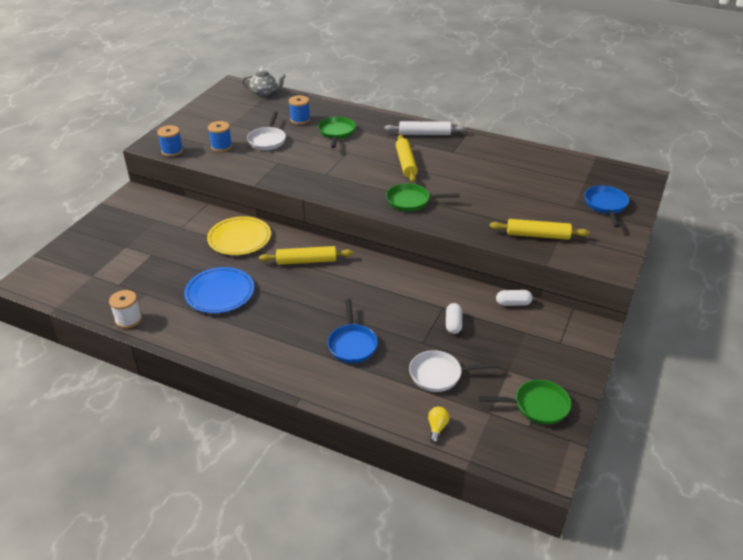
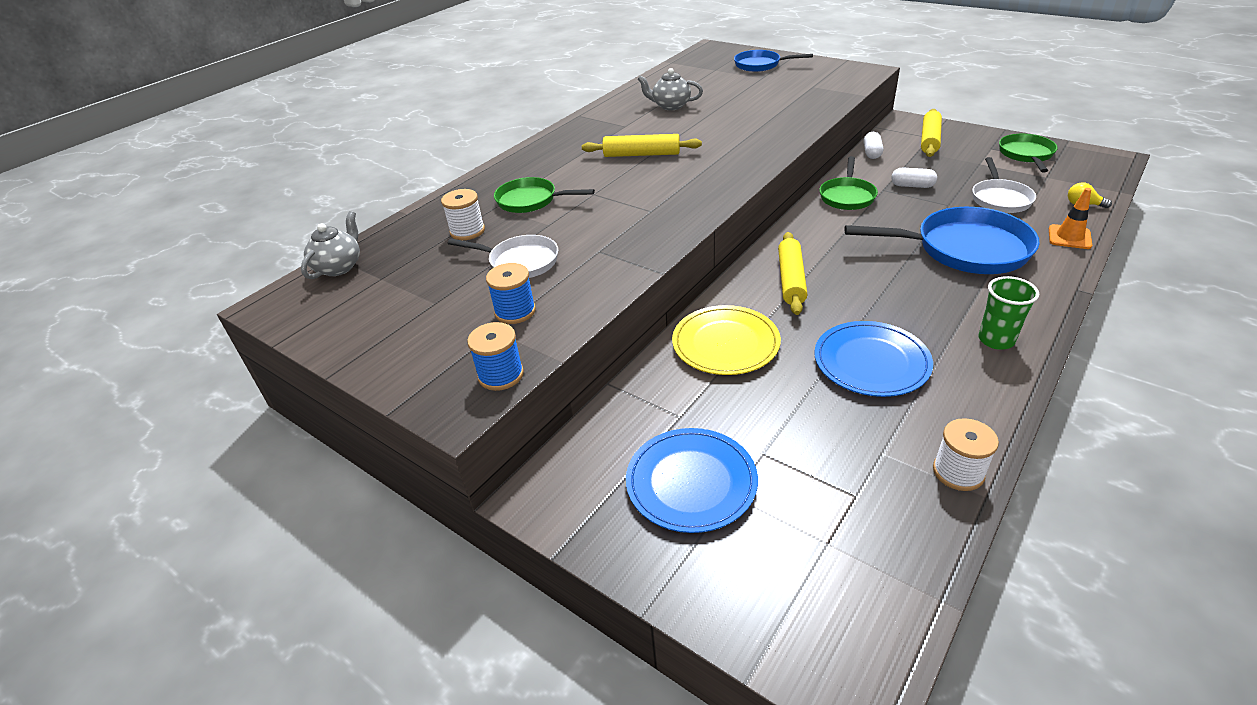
camera: 75 degrees left, 0 degrees up
blue spool [289,95,310,125] -> white spool [441,189,485,240]
blue pan [328,299,378,363] -> blue pan [845,207,1040,274], size x1.71
white rolling pin [384,121,466,135] -> none
green pan [386,183,460,212] -> green pan moved to [819,156,878,210]
yellow rolling pin [489,219,590,240] -> yellow rolling pin moved to [921,109,942,157]
none -> blue plate [626,428,758,533]
none -> grey teapot [637,68,703,110]
none -> green cup [978,276,1039,350]
none -> orange traffic cone [1049,188,1092,249]

